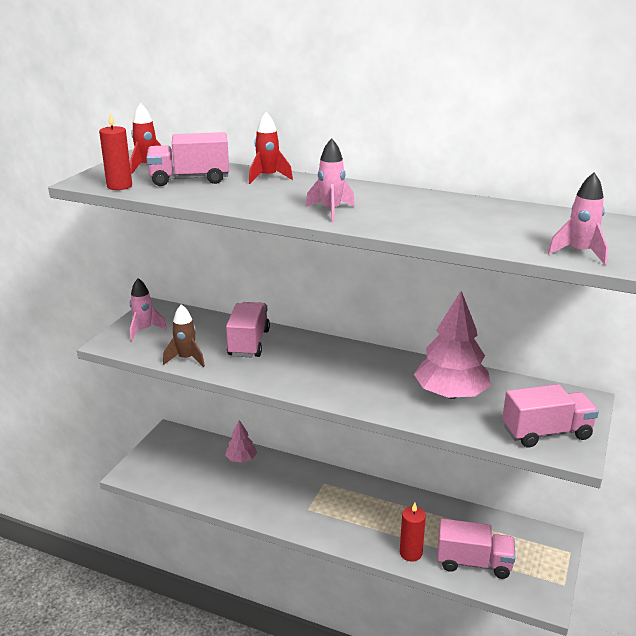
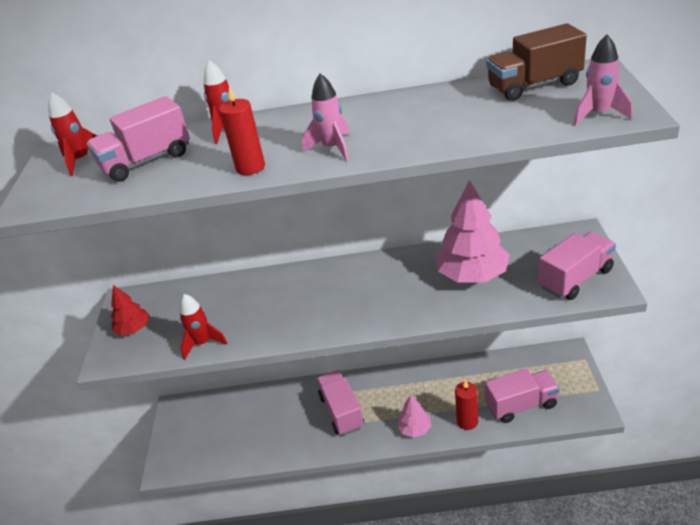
camera: 20 degrees left, 10 degrees up
red candle [99,113,132,190] -> red candle moved to [219,86,265,175]
pink rocket [130,278,167,341] -> red tree [111,285,150,336]
brown rocket [163,304,205,367] -> red rocket [179,294,228,360]
pink tree [225,420,257,463] -> pink tree moved to [397,395,432,438]
pink truck [226,302,270,357] -> pink truck moved to [317,370,364,436]
none -> brown truck [486,23,587,101]

